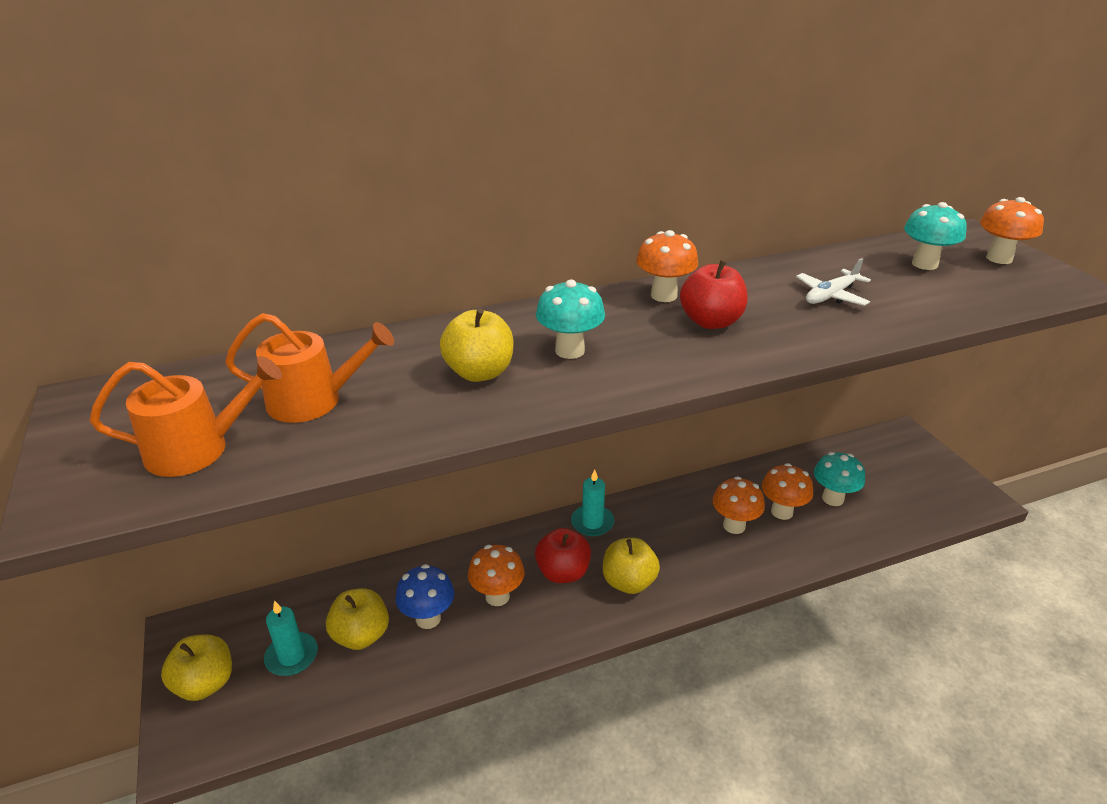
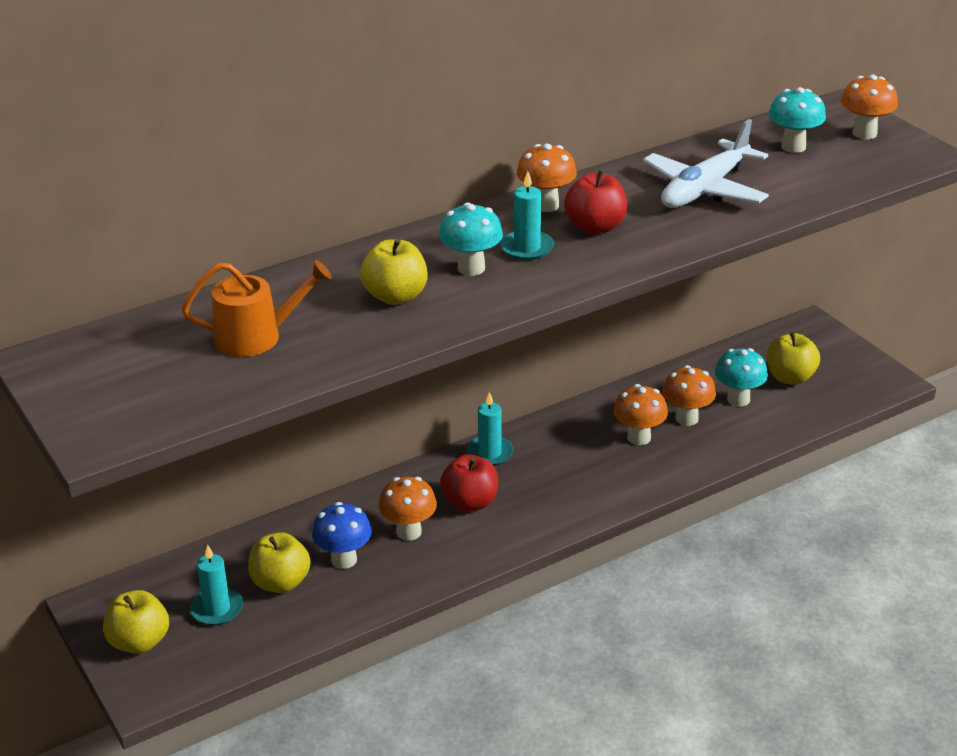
camera: 10 degrees left, 0 degrees up
orange watering can [90,356,282,477] -> none
yellow apple [603,538,660,594] -> yellow apple moved to [767,332,820,385]
white plane [796,258,871,306] -> white plane [643,119,769,208], size x1.79
none -> turquoise candle [500,171,554,260]

